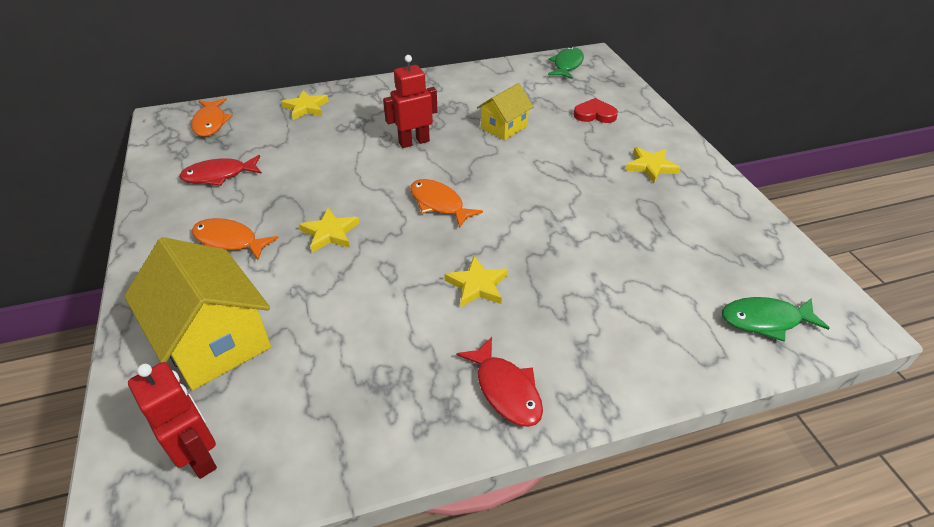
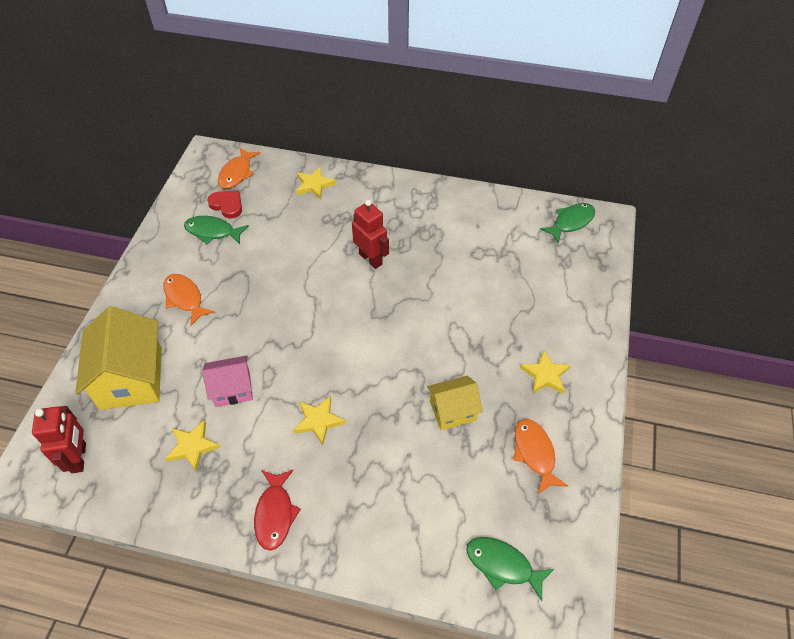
camera: 30 degrees right, 10 degrees up
red fish [179,155,262,186] -> green fish [184,216,249,244]
yellow star [299,208,359,252] -> yellow star moved to [165,420,221,471]
red robot [383,55,438,148] -> red robot turned 45 degrees clockwise [352,200,389,269]
orange fish [410,179,483,228] -> orange fish moved to [514,419,568,494]
yellow house [477,83,534,140] -> yellow house moved to [427,375,483,430]
red heart [573,98,618,123] -> red heart moved to [207,191,242,218]
none -> pink house [202,355,253,407]

